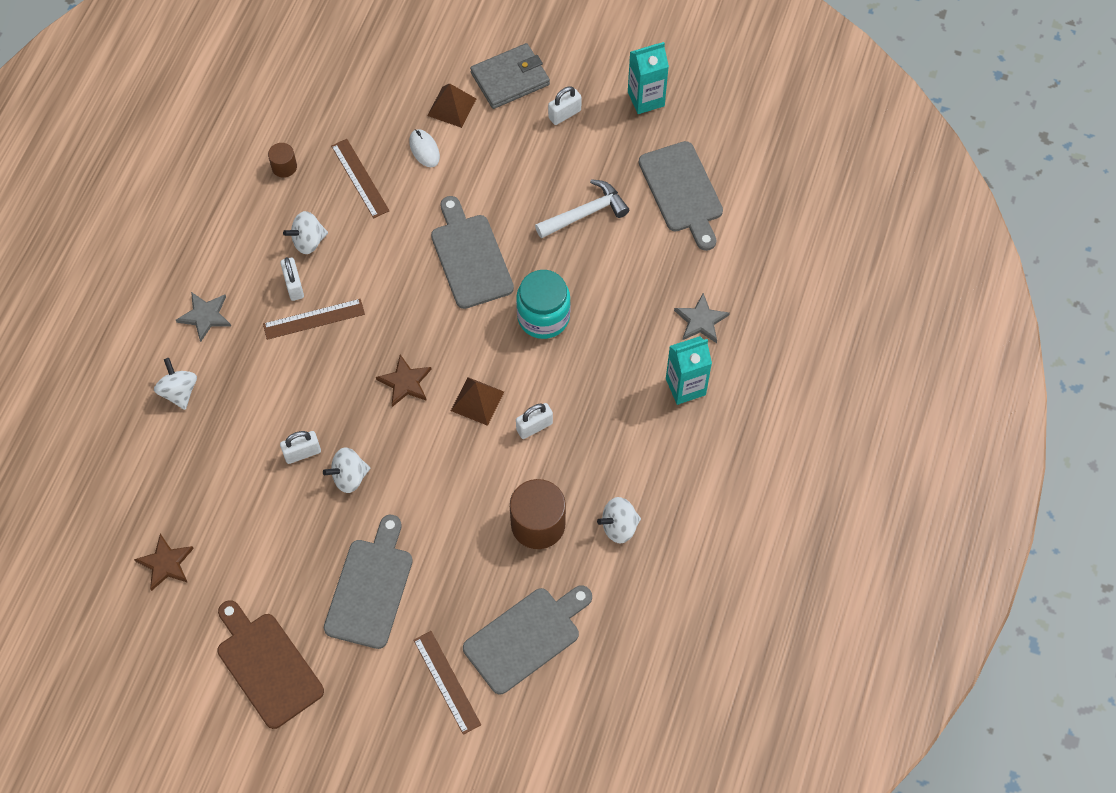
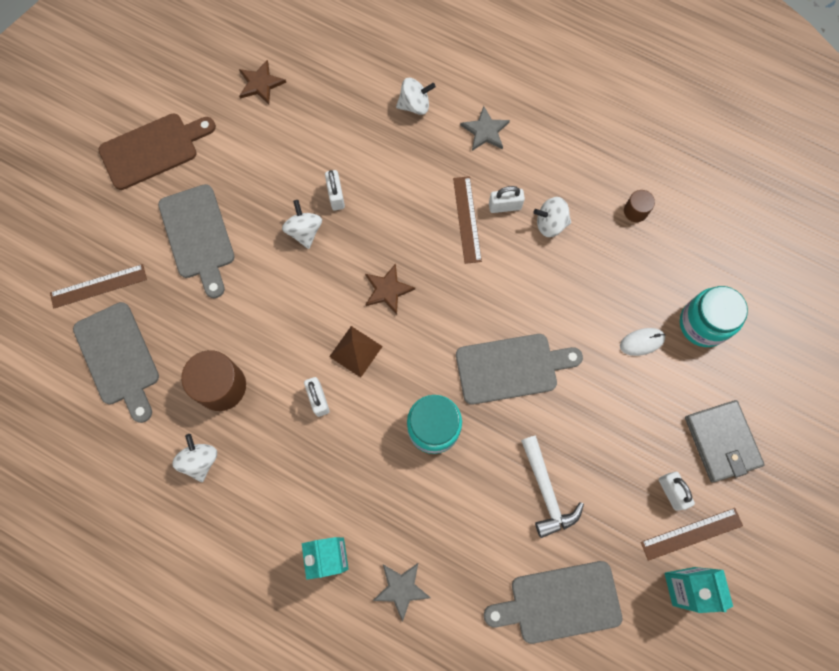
camera: 100 degrees right, 10 degrees up
white spinning top [283,211,328,254] -> white spinning top turned 75 degrees counterclockwise [534,197,571,237]
grey cutting board [324,515,413,649] -> grey cutting board turned 45 degrees clockwise [158,184,235,298]
brown ruler [331,139,389,218] -> brown ruler moved to [641,508,743,561]
brown pyramid [427,83,476,128] -> none
none -> turquoise jar [680,286,748,347]

